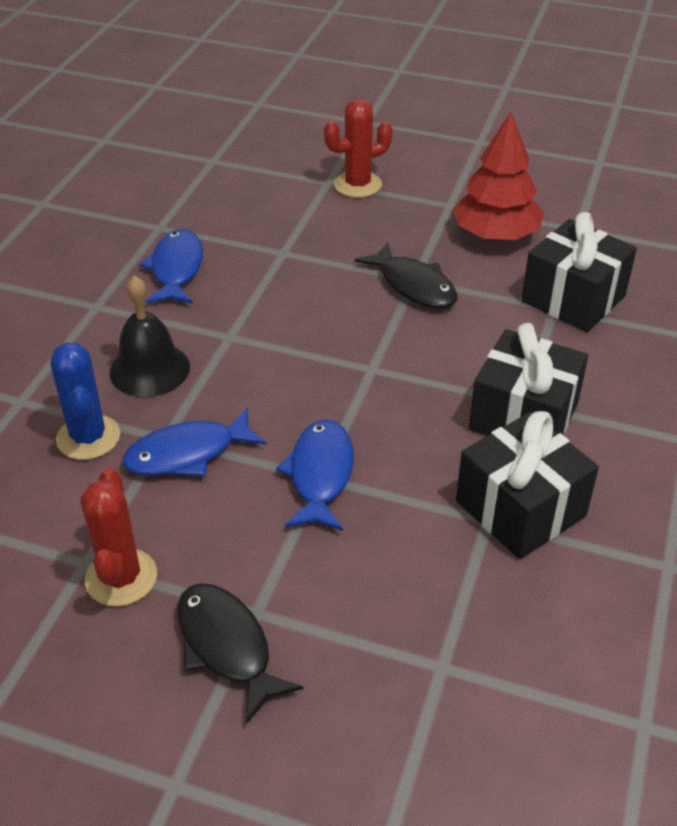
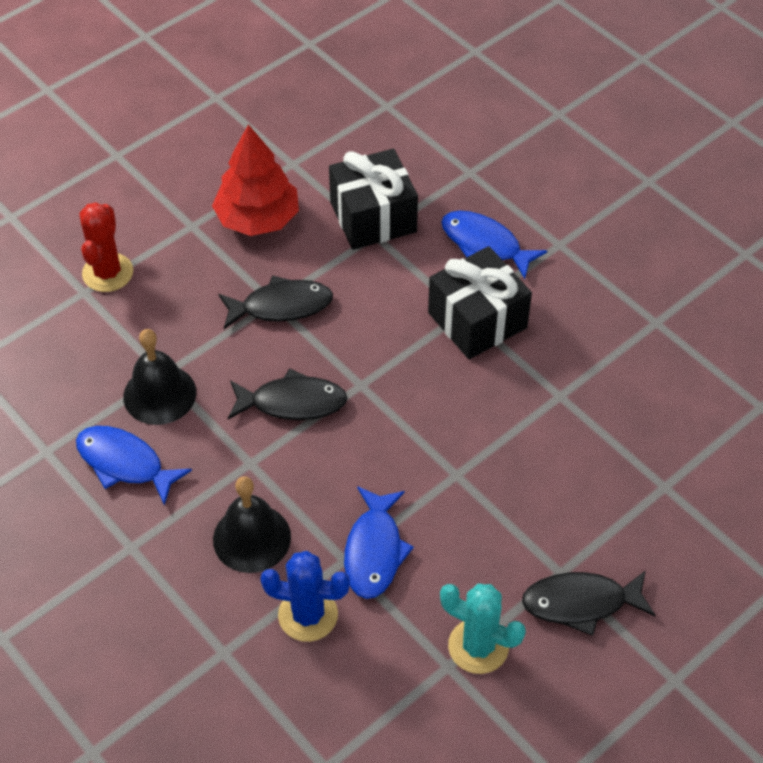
camera: 60 degrees left, 10 degrees up
red cactus [80,468,157,606] -> turquoise cactus [440,584,526,674]
blue fish [276,419,354,531] -> blue fish moved to [441,211,547,279]
black gift [456,411,599,559] -> none
none -> black bell [123,329,196,425]
none -> black fish [228,368,347,420]

